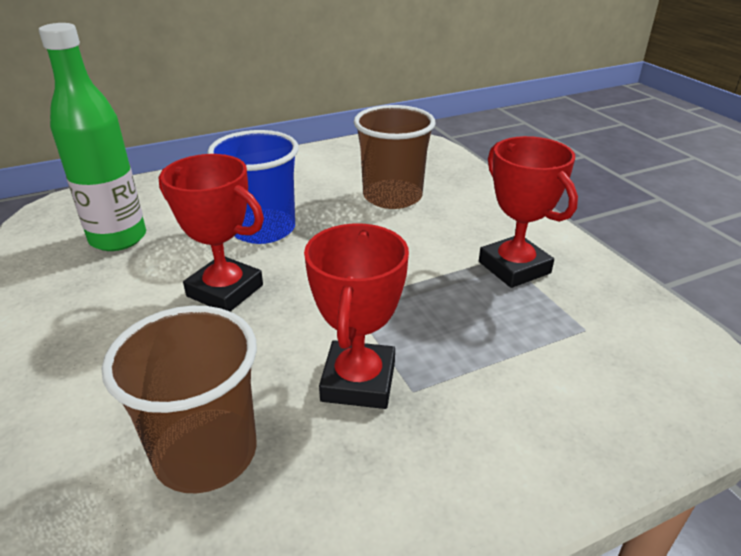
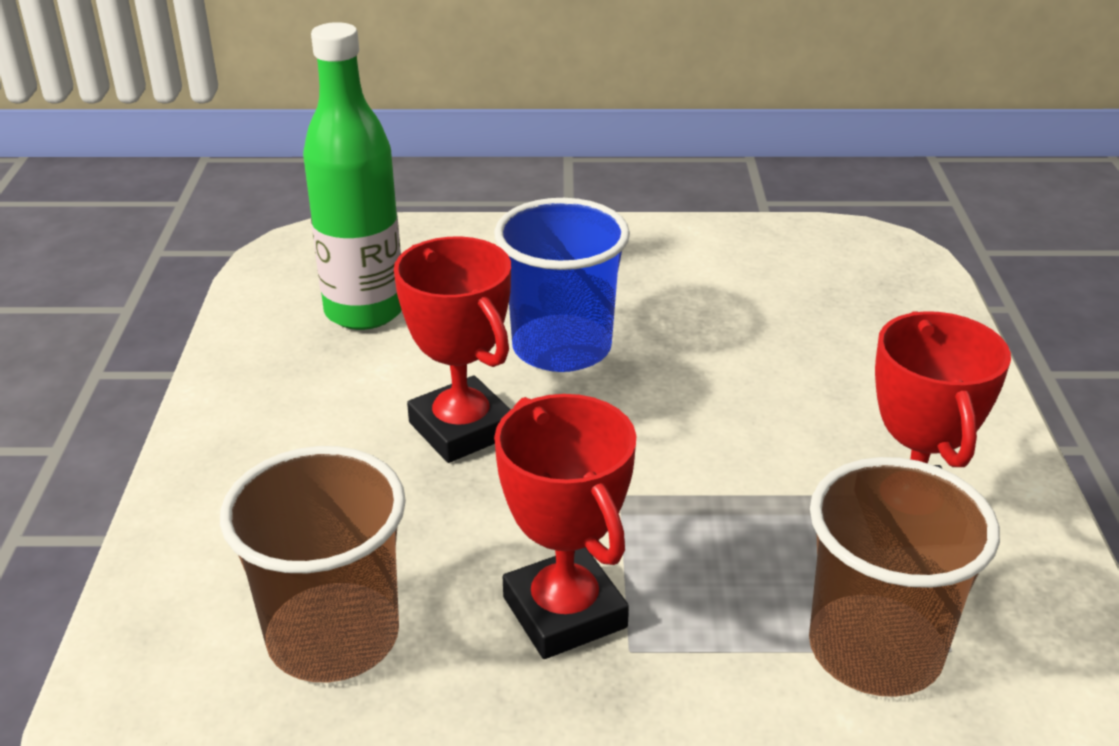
camera: 25 degrees right, 0 degrees up
red trophy [304,223,409,409] -> red trophy turned 60 degrees counterclockwise [494,394,636,659]
brown cup [354,105,436,209] -> brown cup moved to [809,457,1000,697]

